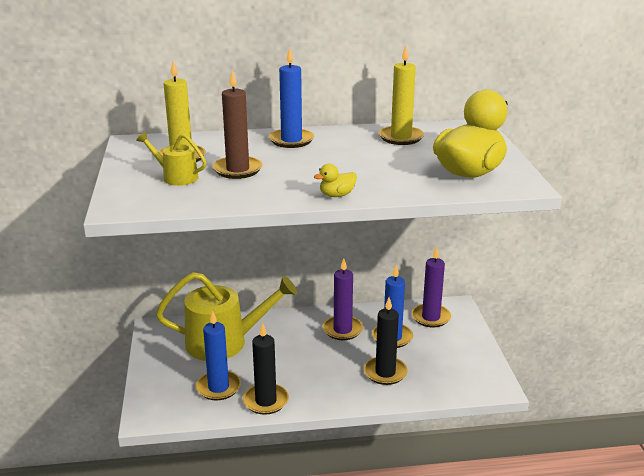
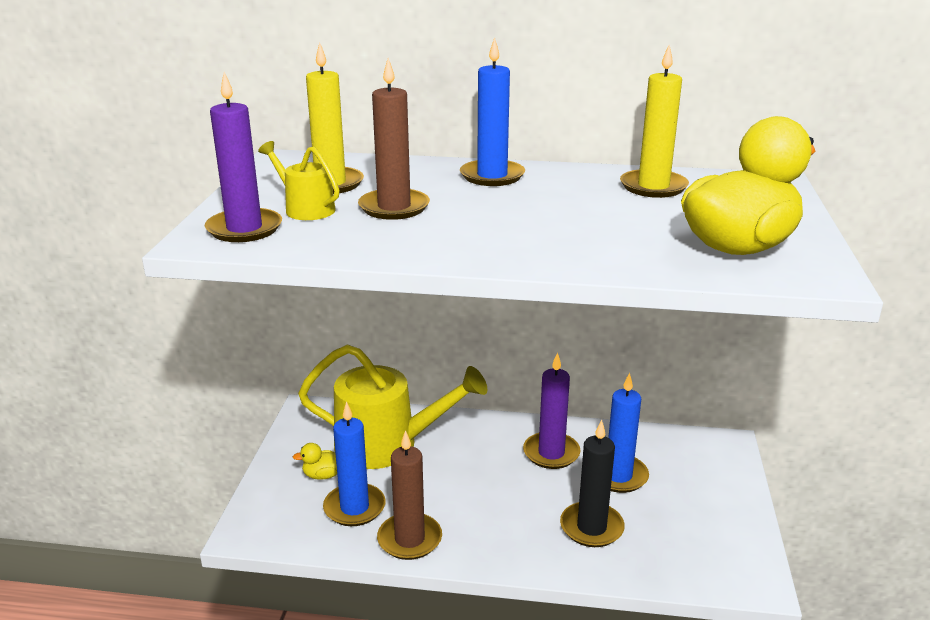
camera: 15 degrees right, 0 degrees up
black candle [243,323,289,415] -> brown candle [377,430,442,560]
yellow duck [314,163,357,197] -> yellow duck moved to [293,443,337,480]
purple candle [411,247,451,327] -> purple candle moved to [205,72,282,242]

